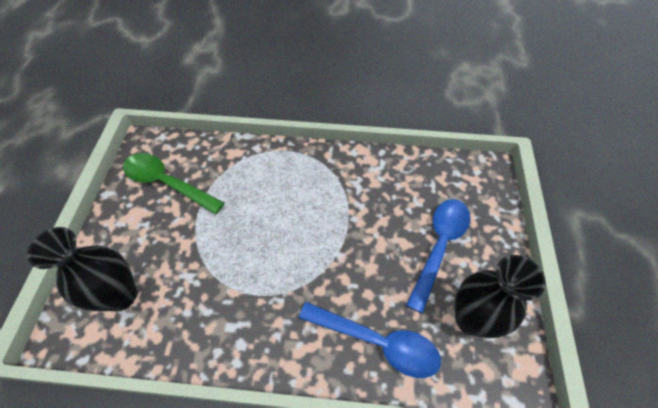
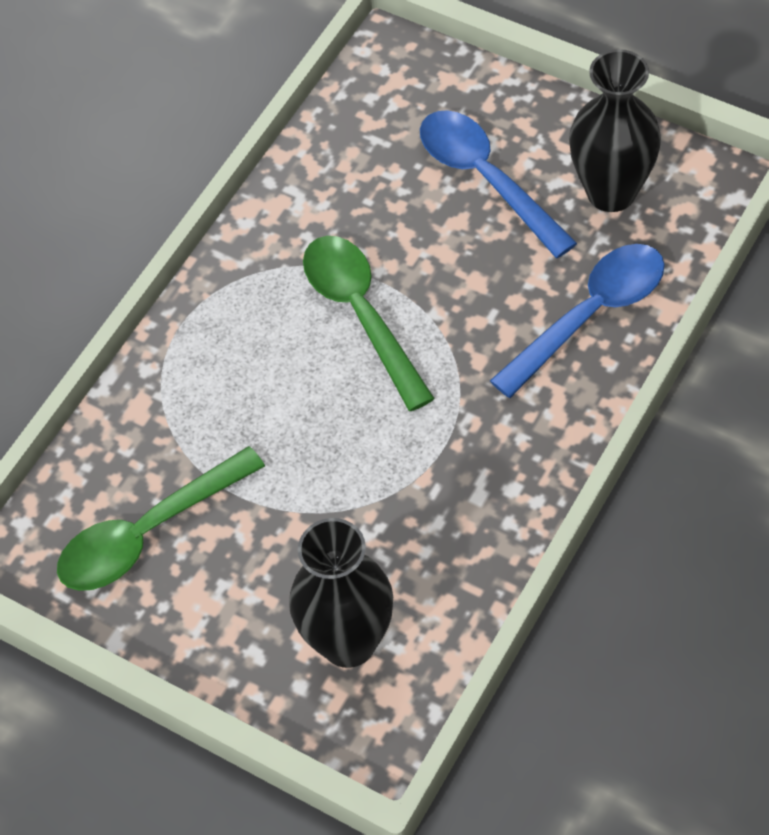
camera: 60 degrees left, 0 degrees up
none -> green spoon [303,236,435,411]

